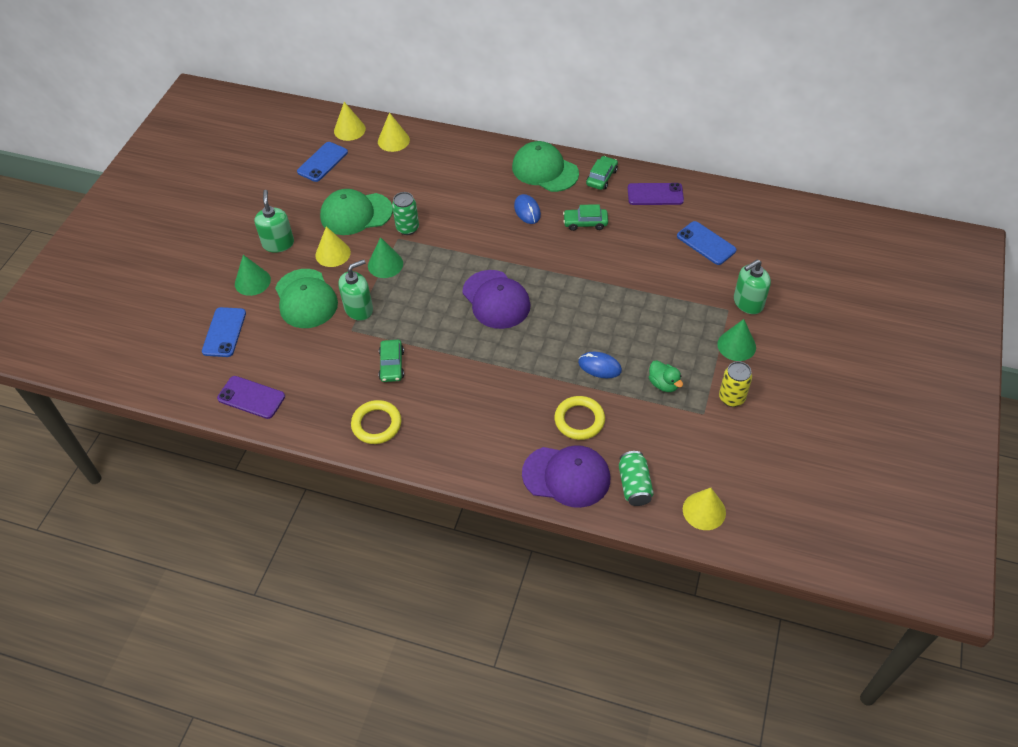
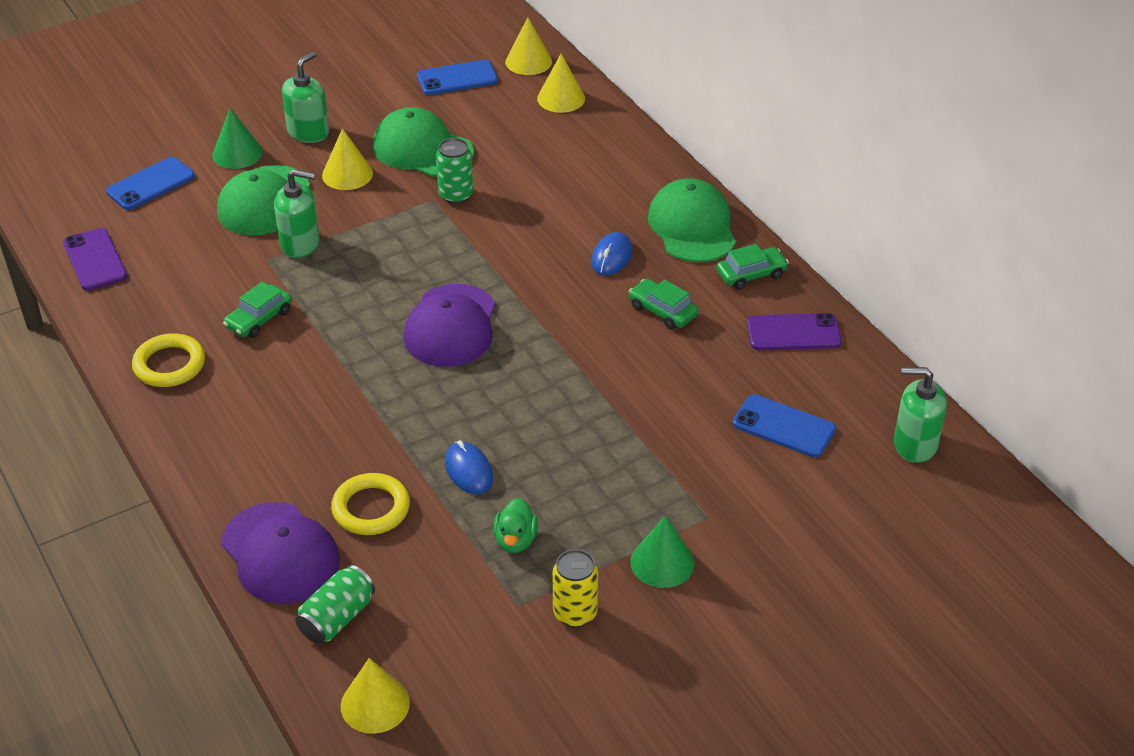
camera: 40 degrees right, 10 degrees down
green cone [368,237,403,278] -> none
purple phone [628,183,684,205] -> purple phone turned 45 degrees counterclockwise [747,313,842,350]
blue phone [677,221,736,265] -> blue phone turned 60 degrees counterclockwise [733,394,836,457]
green soap dispenser [734,259,771,314] -> green soap dispenser moved to [894,367,947,463]

